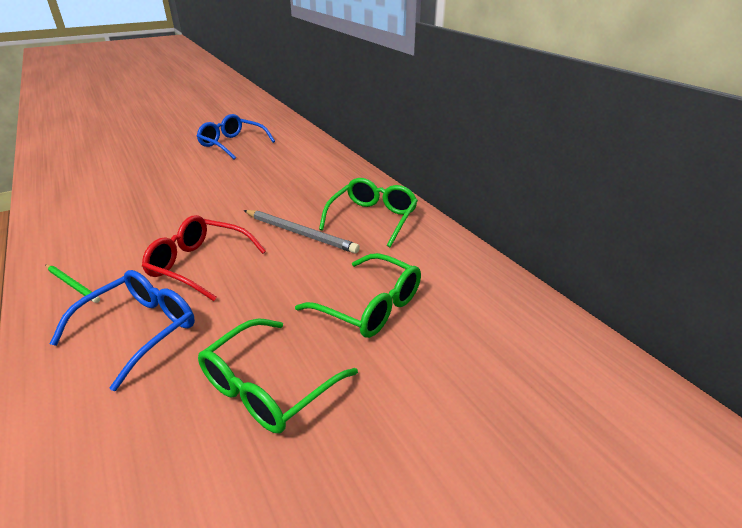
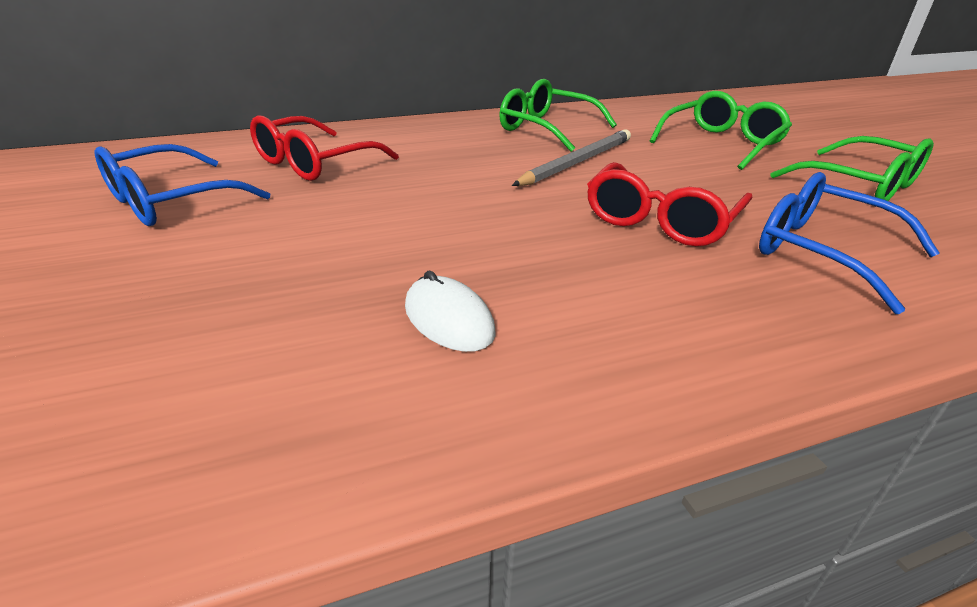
camera: 80 degrees left, 0 degrees up
green pencil [45,264,100,303] -> none
none -> red glasses [250,115,399,181]
none -> white mouse [405,271,496,352]

